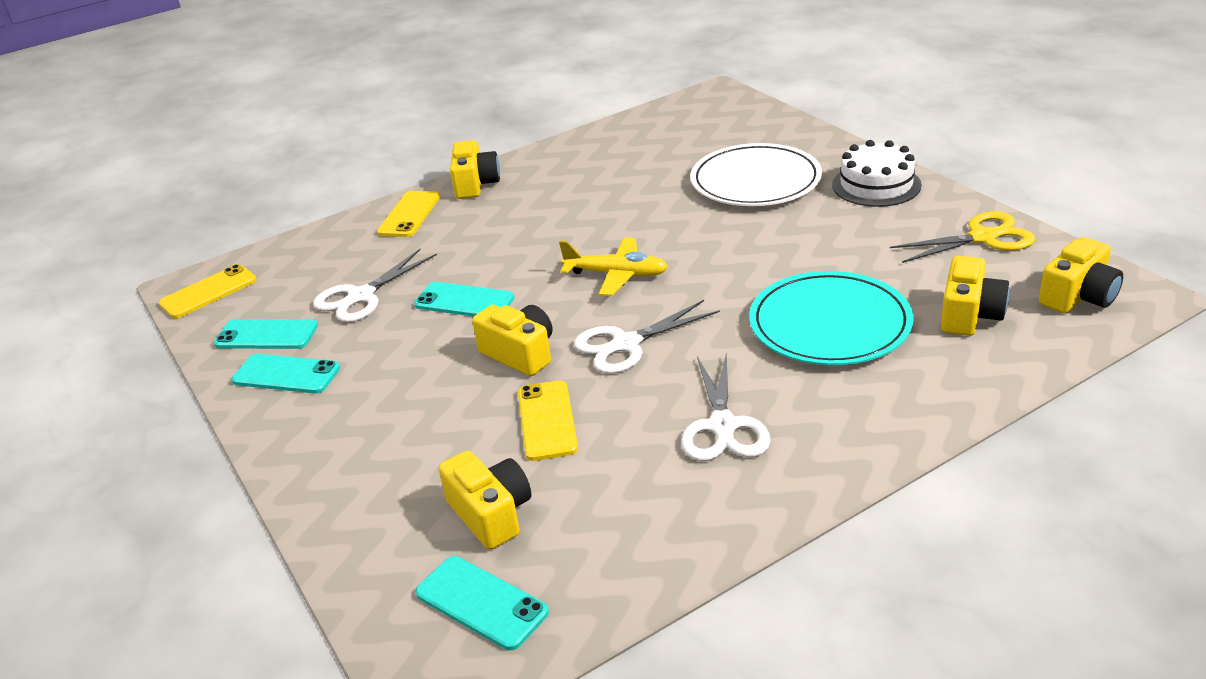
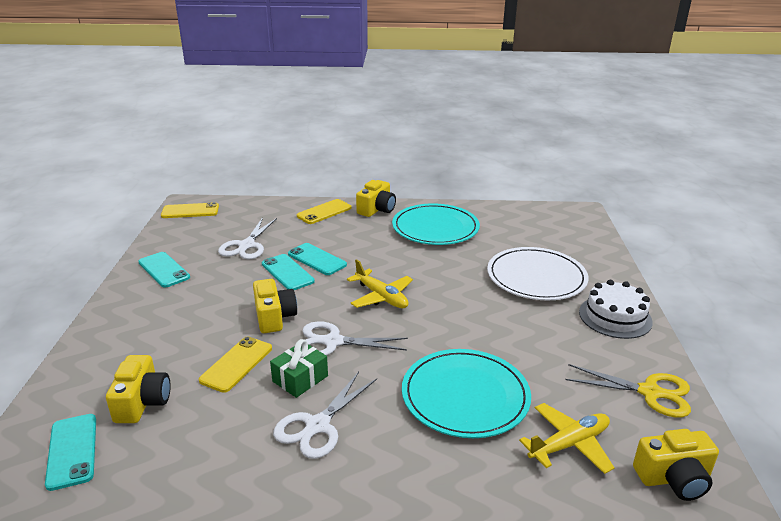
camera: 30 degrees right, 5 degrees down
turquoise phone [214,319,318,349] -> turquoise phone moved to [288,243,347,275]
white scissors [313,249,437,322] -> white scissors turned 60 degrees counterclockwise [218,217,277,260]
yellow camera [941,256,1010,336] -> yellow plane [519,403,615,474]
none -> green gift [270,339,328,398]
none -> turquoise plate [392,204,480,245]

